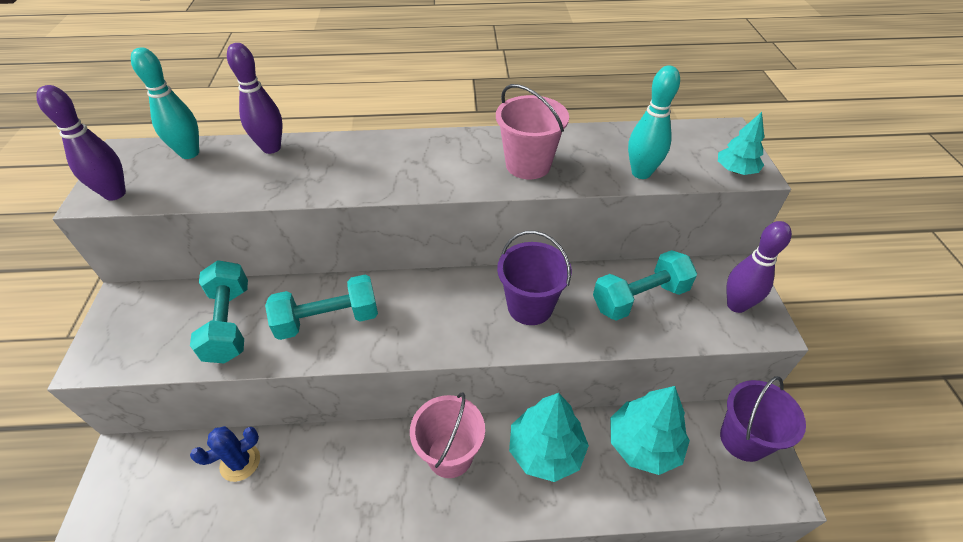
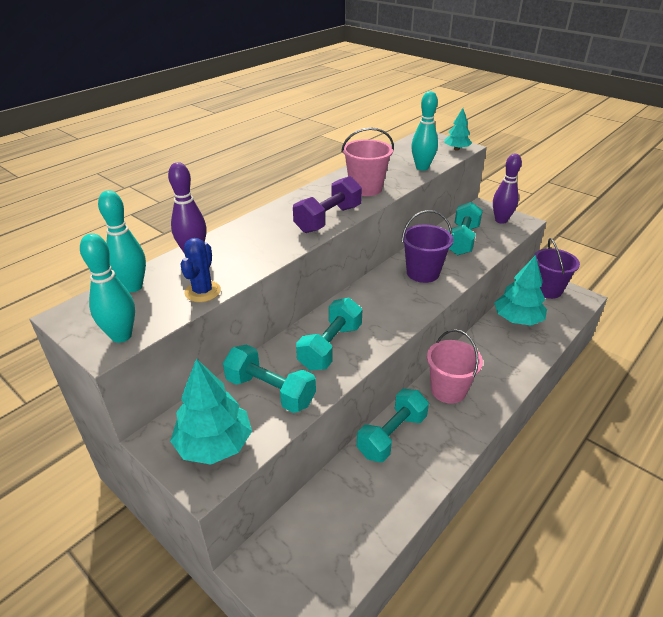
camera: 45 degrees left, 10 degrees down
purple bowling pin [36,85,126,201] -> turquoise bowling pin [80,233,135,343]
blue cactus [190,426,260,482] -> blue cactus moved to [180,238,221,302]
turquoise tree [509,393,589,482] -> turquoise tree moved to [170,358,252,464]
none -> purple dumbbell [293,176,362,233]
none -> turquoise dumbbell [357,389,429,462]

